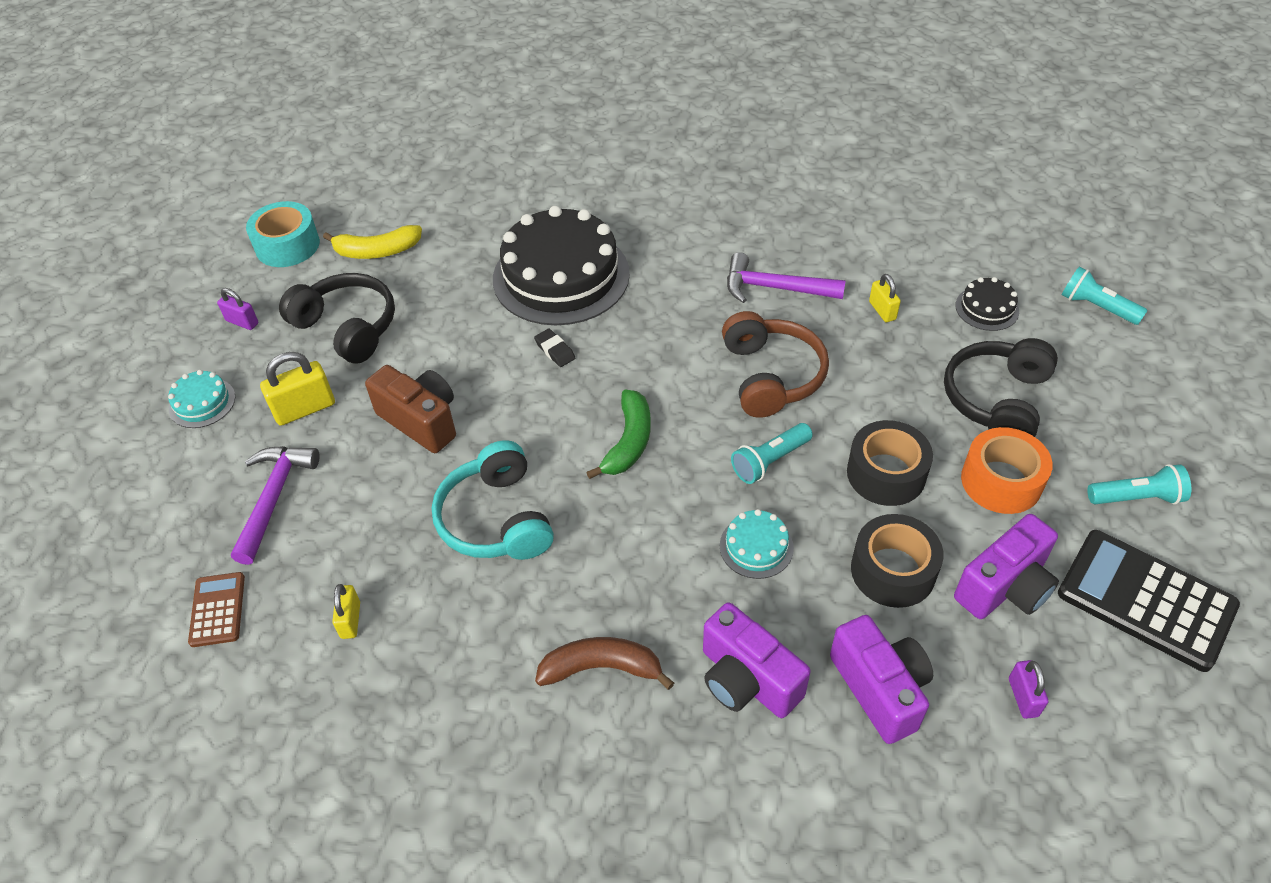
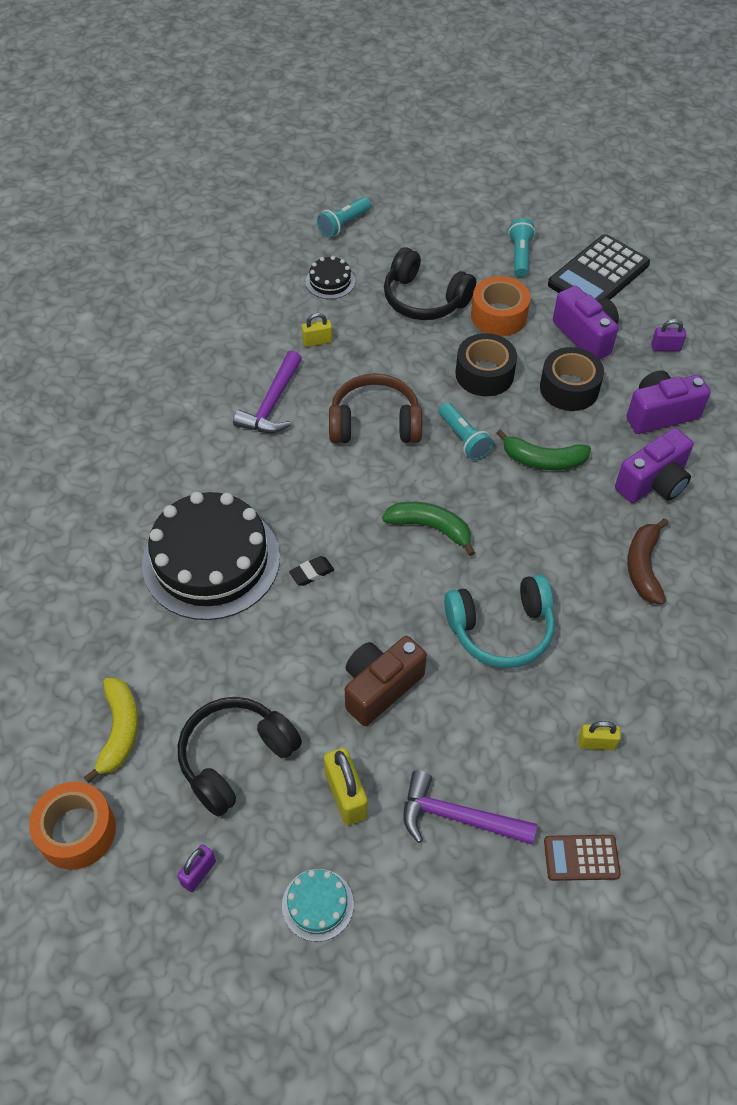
camera: 85 degrees left, 5 degrees up
turquoise tape [246,201,320,267] -> orange tape [29,781,116,870]
turquoise cake [720,509,794,579] -> green banana [496,429,591,470]

